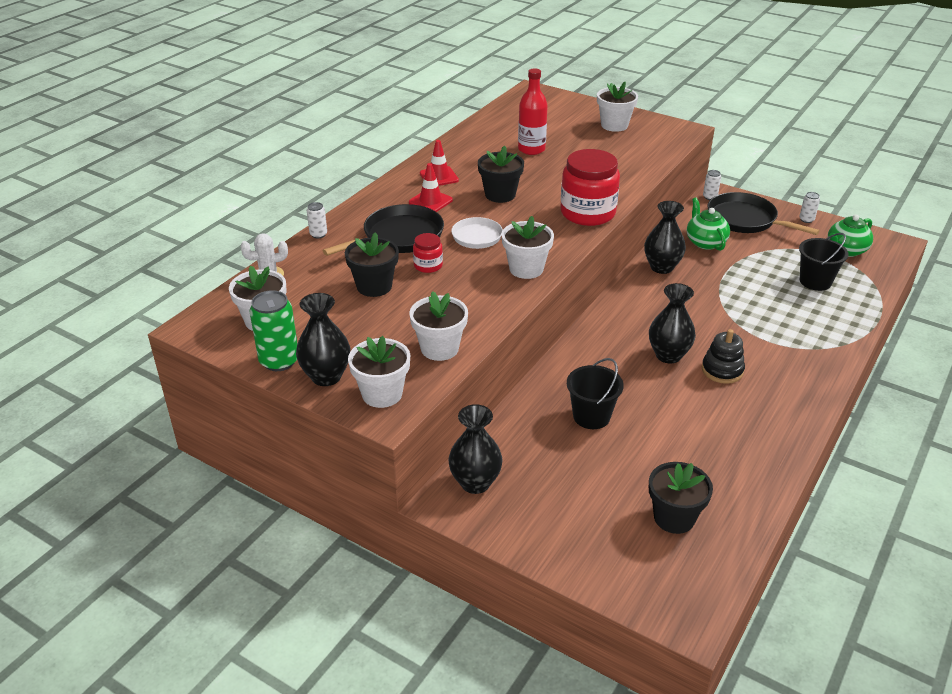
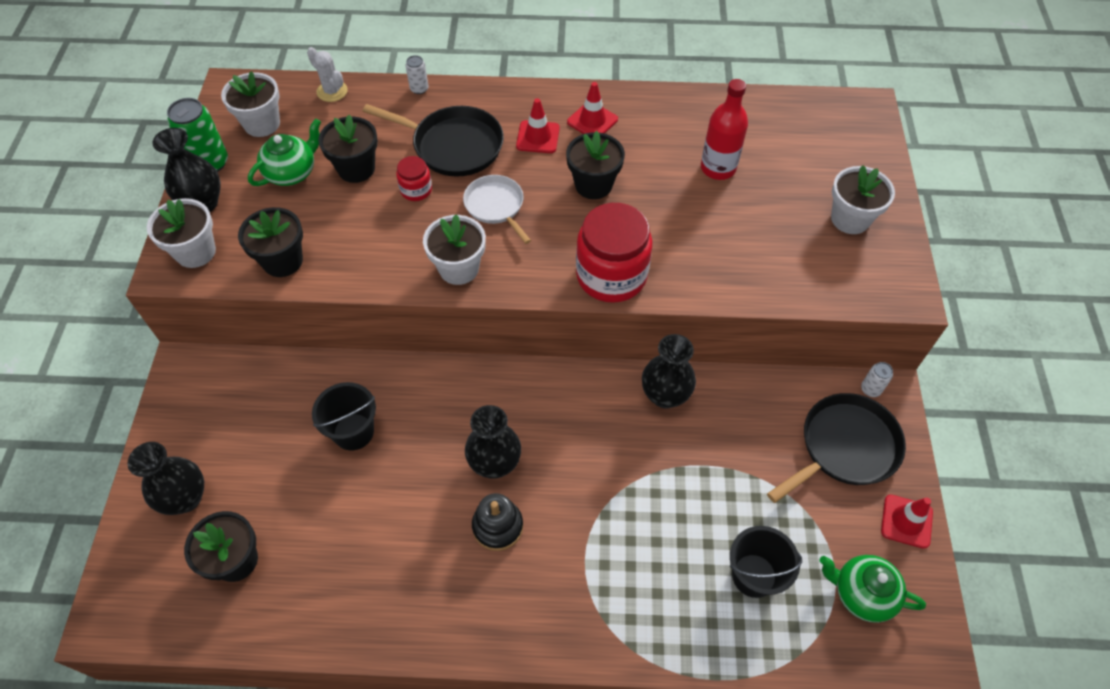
camera: 60 degrees right, 20 degrees up
white flower pot [409,291,468,361] -> black flower pot [238,207,303,277]
black vase [448,404,503,494] -> black vase moved to [128,442,204,515]
green teapot [687,197,730,251] -> green teapot moved to [248,118,321,186]
black pan [707,192,820,235] -> black pan turned 45 degrees clockwise [767,393,906,503]
white can [799,192,820,223] -> red traffic cone [881,495,933,549]

